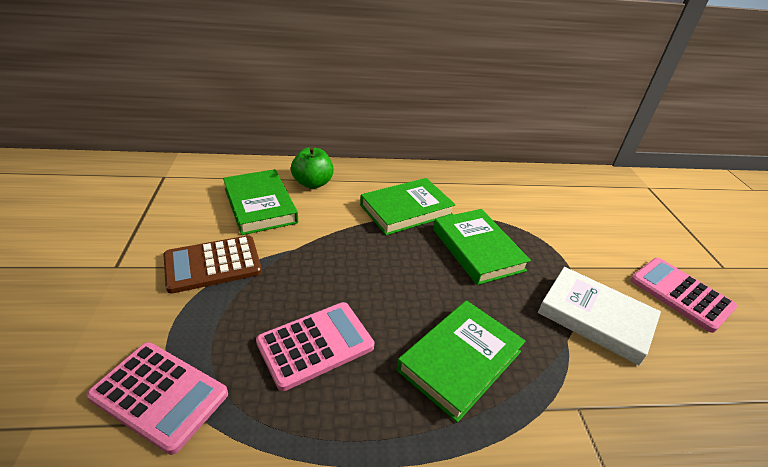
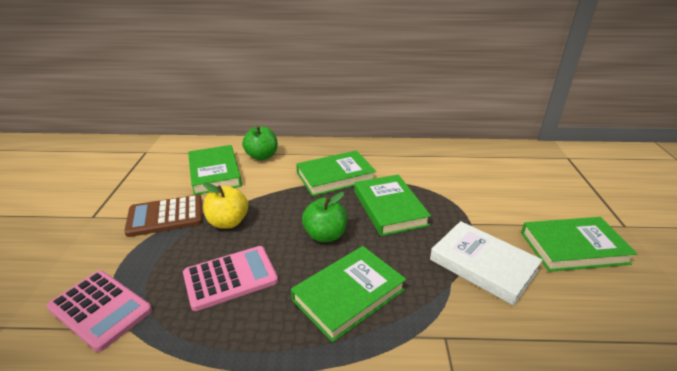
camera: 10 degrees right, 5 degrees down
pink calculator [630,258,737,333] -> green book [521,217,638,272]
none -> yellow apple [203,182,248,229]
none -> green apple [302,192,348,242]

